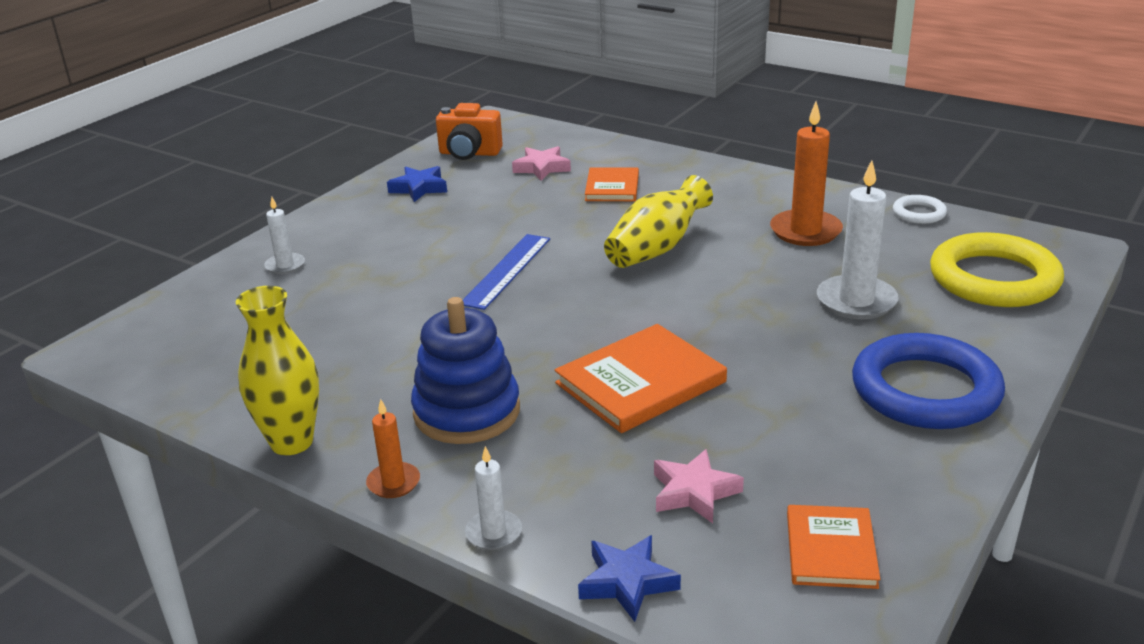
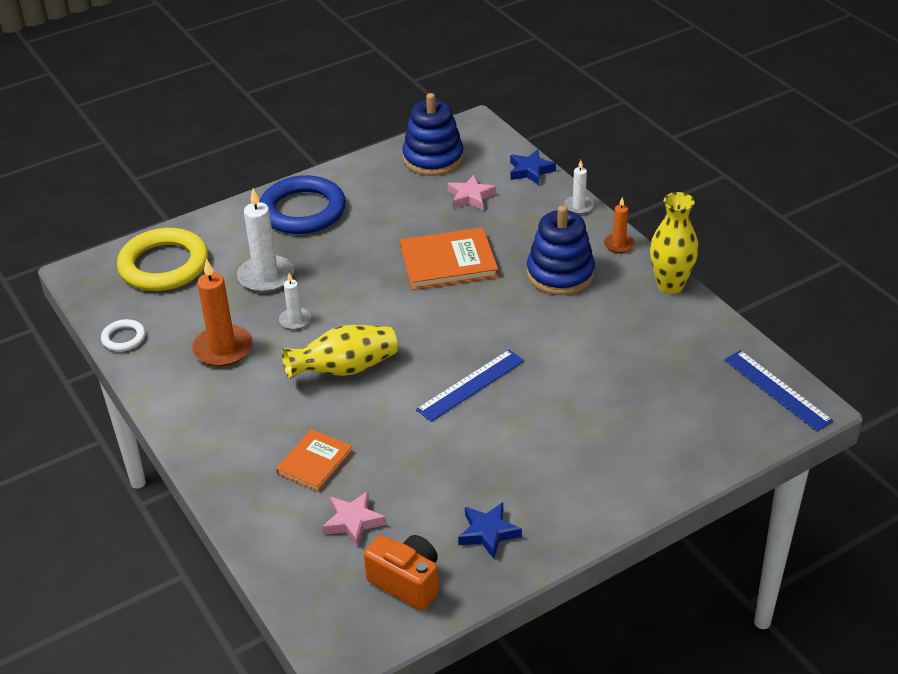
camera: 155 degrees left, 10 degrees up
white candle [264,197,305,274] -> white candle moved to [279,273,311,330]
orange book [787,505,880,589] -> blue stacking toy [402,93,464,176]
none -> blue ruler [724,350,833,431]

